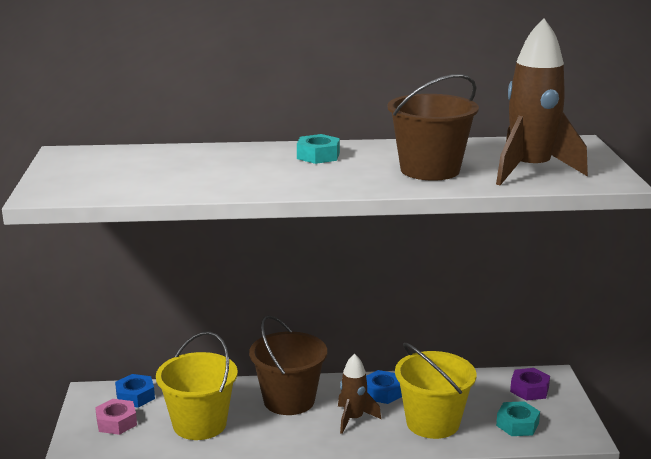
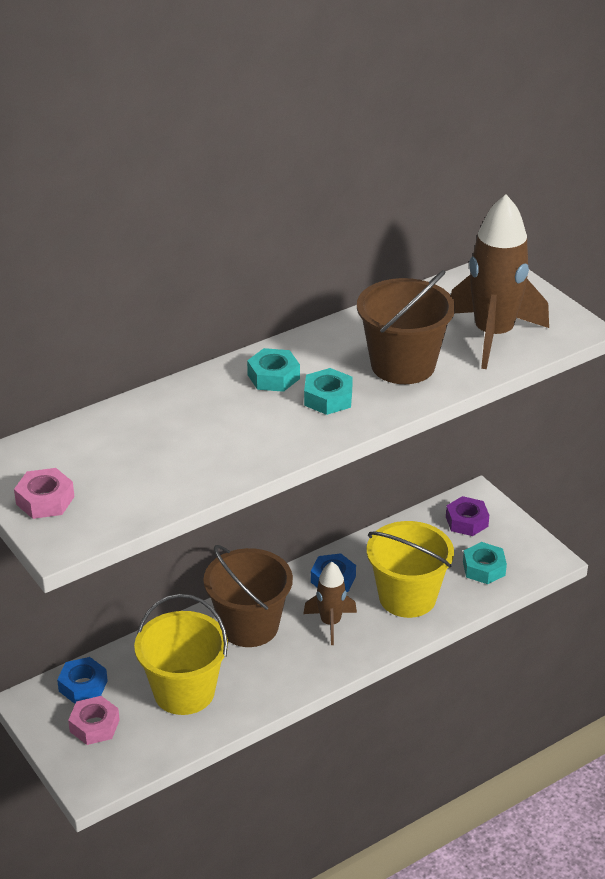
camera: 30 degrees left, 15 degrees up
none -> pink nut [14,468,74,519]
none -> turquoise nut [304,368,353,415]

